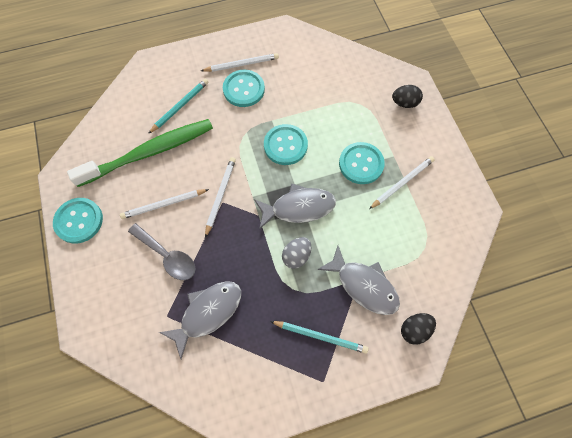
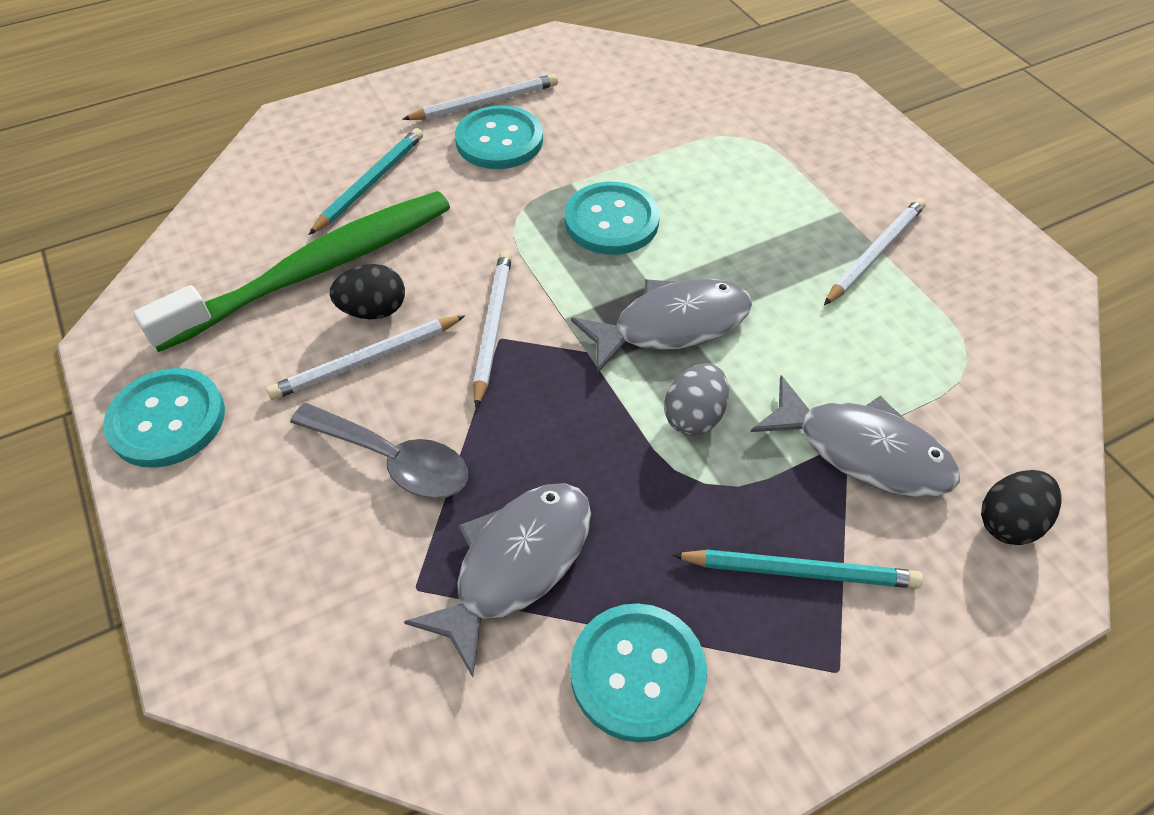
camera: 10 degrees left, 15 degrees down
turquoise button [339,142,385,184] -> turquoise button moved to [570,603,707,742]
black egg [392,85,423,108] -> black egg moved to [330,264,405,319]

